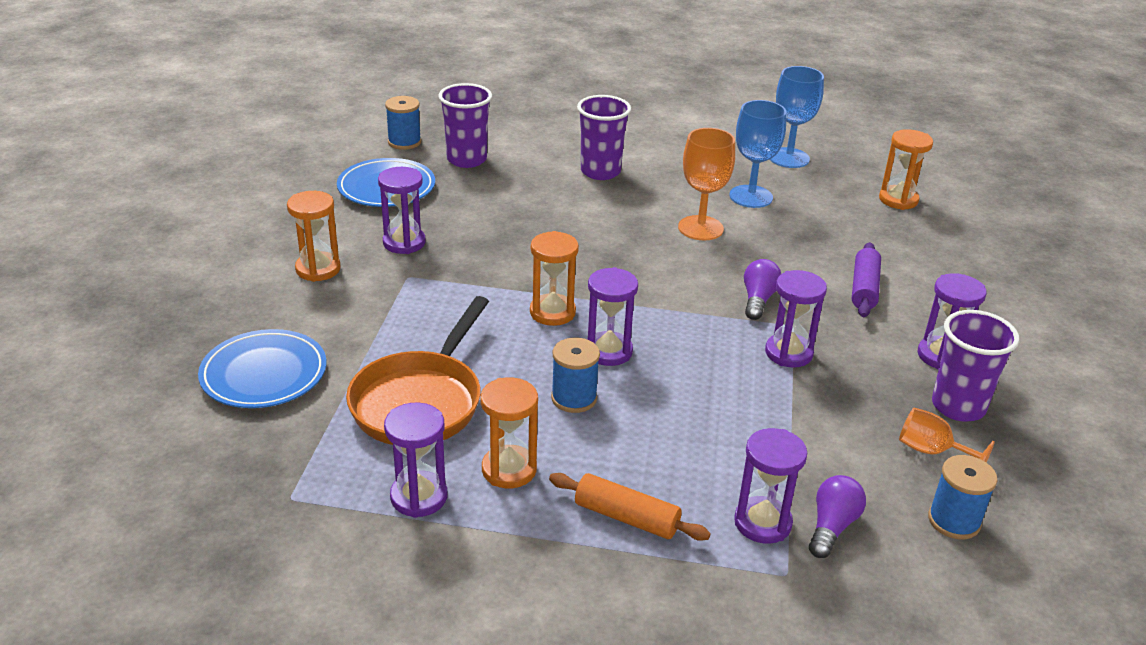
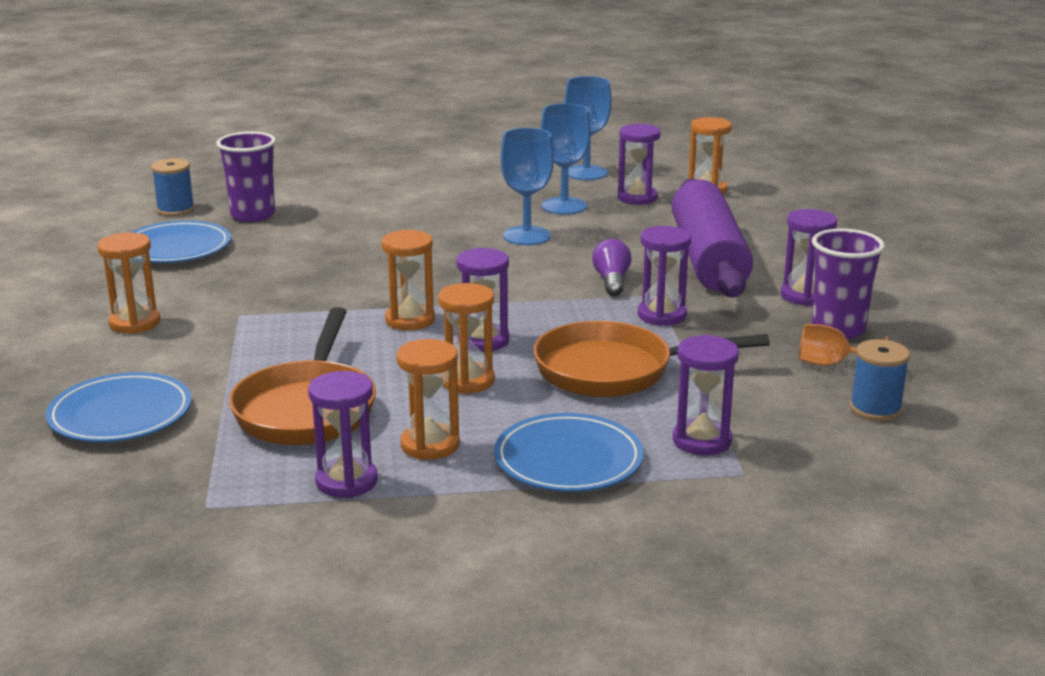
camera: 15 degrees left, 10 degrees down
purple hourglass [378,167,426,254] -> purple hourglass moved to [618,124,661,205]
orange rolling pin [549,473,711,541] -> blue plate [494,413,644,492]
blue spool [551,338,600,413] -> orange hourglass [438,283,495,394]
purple cup [577,95,631,180] -> none
orange goblet [678,128,735,240] -> blue goblet [501,128,554,245]
purple light bulb [809,475,866,558] -> none
purple rolling pin [852,242,881,317] -> purple rolling pin [672,178,753,298], size x2.11
none -> orange pan [533,321,770,397]

